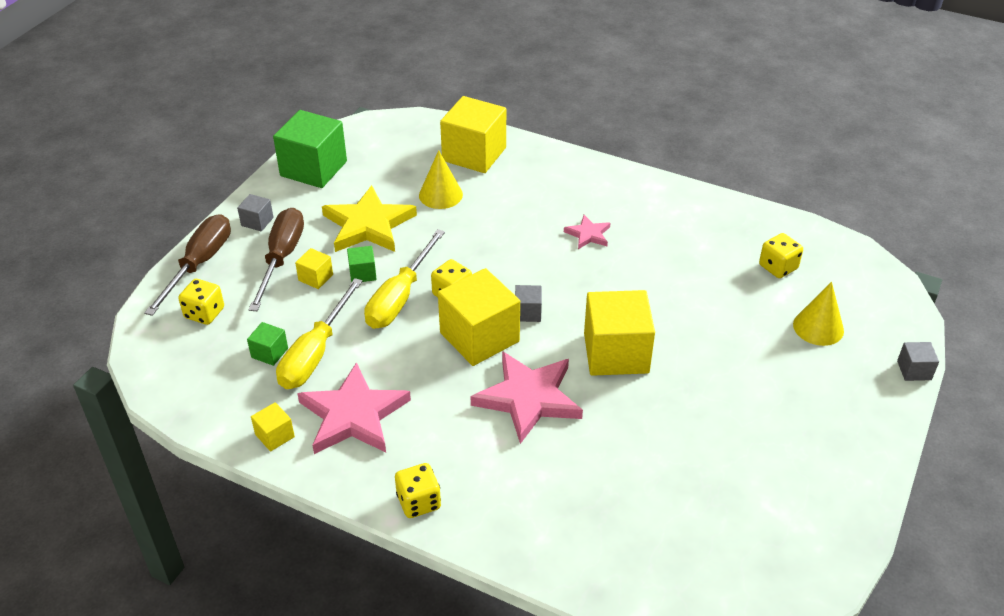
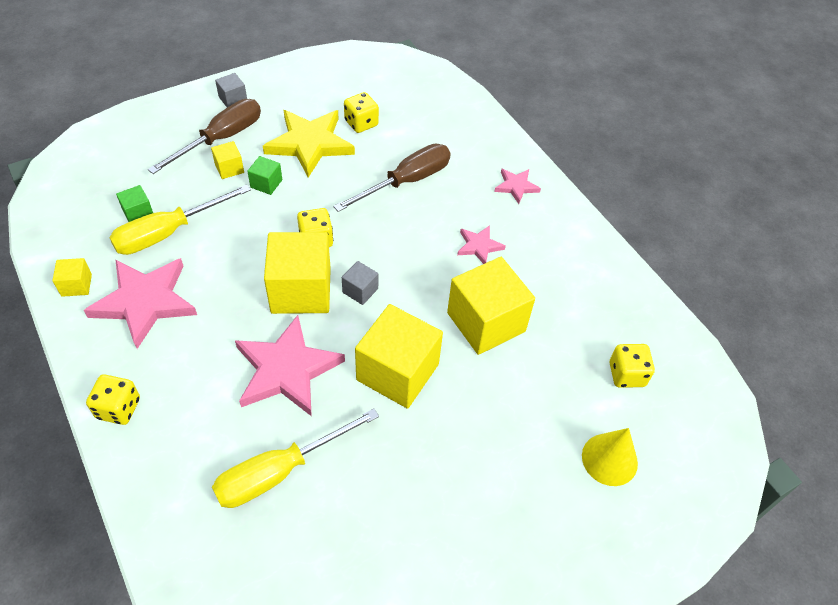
camera: 30 degrees right, 10 degrees up
brown screwdriver [144,214,231,316] -> brown screwdriver moved to [333,144,451,212]
yellow dice [178,279,224,325] -> yellow dice moved to [344,92,379,133]
green cube [273,110,347,188] -> none
yellow screwdriver [364,229,445,329] -> yellow screwdriver moved to [212,408,379,508]
yellow cone [419,150,463,209] -> none
yellow cube [440,96,506,173] -> yellow cube moved to [447,257,535,355]
grey cube [897,342,939,381] -> none
none -> pink star [494,169,541,204]

